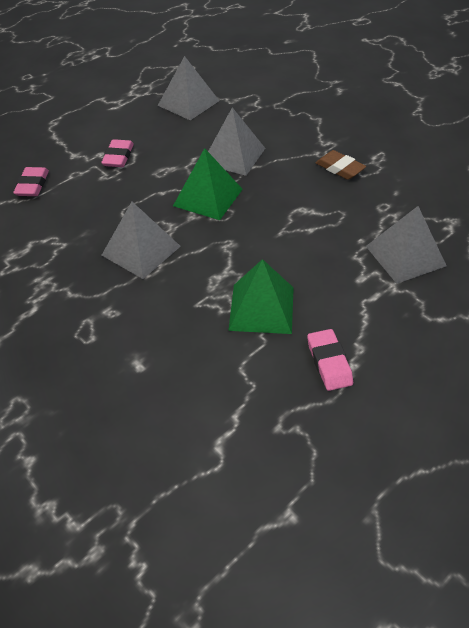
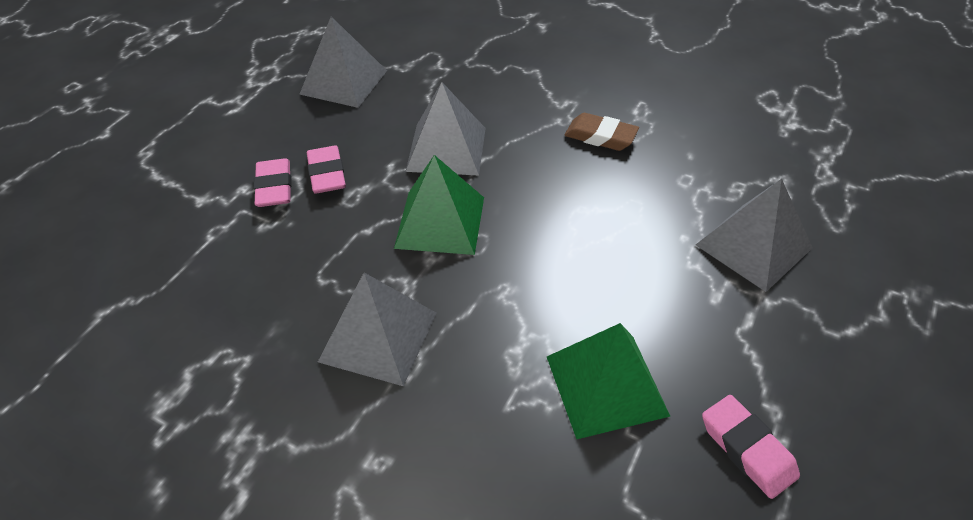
camera: 20 degrees left, 0 degrees up
pink eraser [13,167,49,196] -> pink eraser moved to [307,146,346,193]

